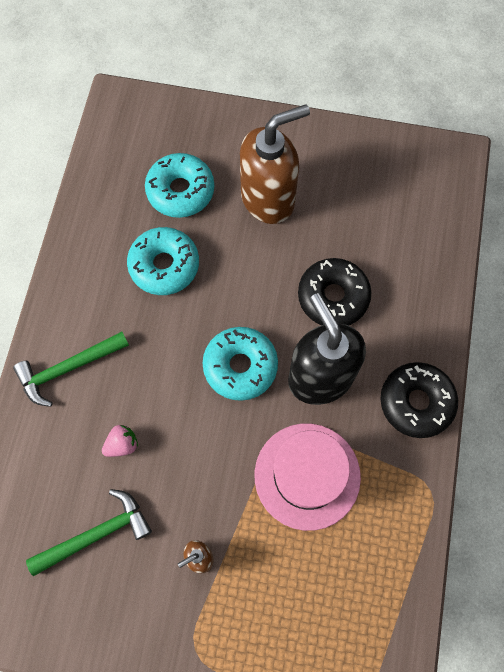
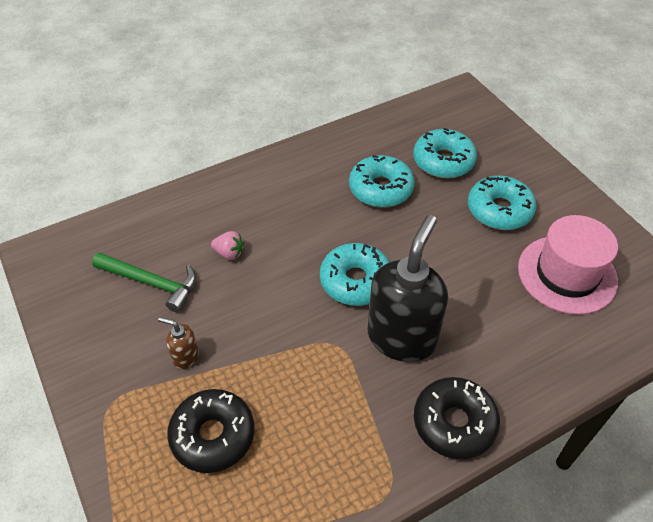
camera: 50 degrees right, 20 degrees down
green hammer [13,332,129,407] -> none
brown soap dispenser [240,104,310,224] -> turquoise donut [468,176,536,230]
pink hat [255,423,361,531] -> pink hat moved to [518,215,618,315]
black donut [298,258,372,326] -> black donut moved to [167,389,255,473]

